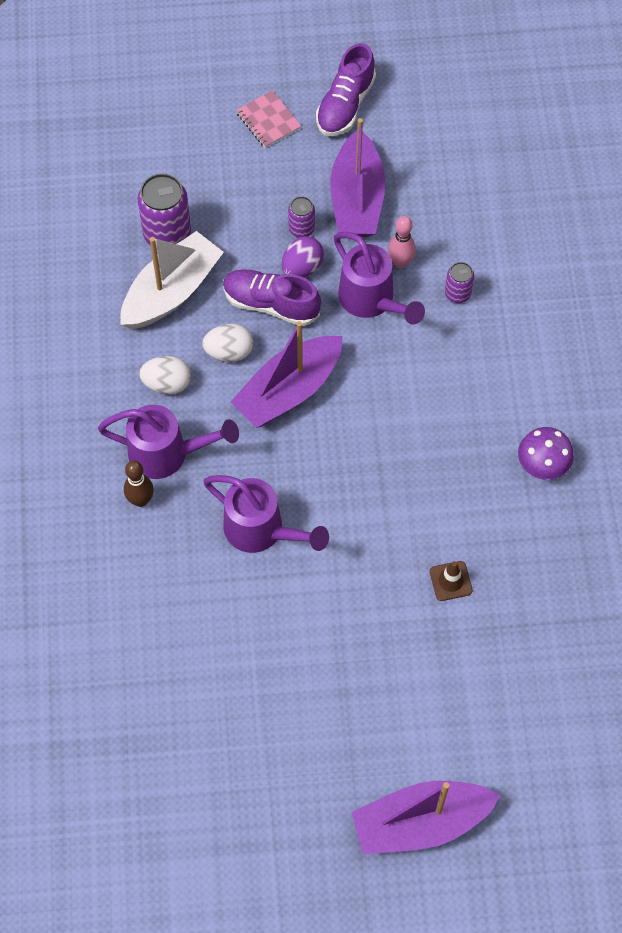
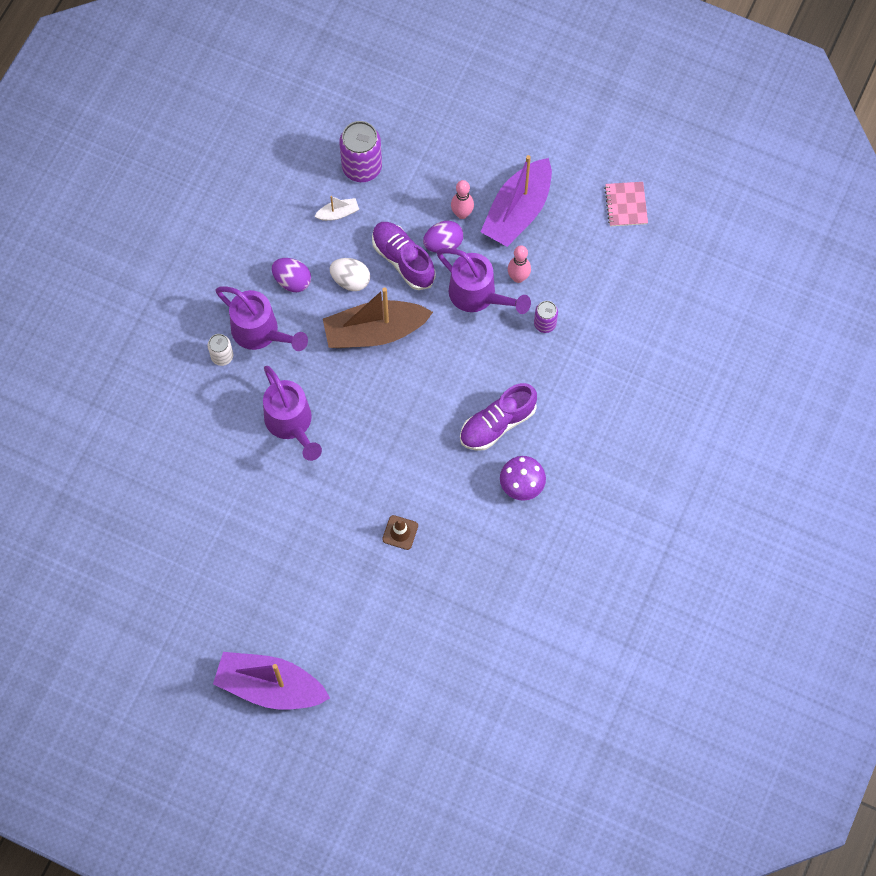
camera: 30 degrees right, 5 degrees up
white boat [120,231,224,329] -> white boat [314,196,359,221], size x0.43
brown bowling pin [124,461,154,507] -> white can [208,334,233,366]
white egg [139,356,191,394] -> purple egg [272,258,311,292]
purple boat [231,321,342,428] -> brown boat [323,288,433,348]
pink notebook [236,90,301,148] -> pink notebook moved to [604,182,648,226]
purple can [288,196,315,237] -> pink bowling pin [451,180,474,219]
purple shoe [316,43,376,136] -> purple shoe moved to [460,383,537,451]
purple watering can [334,232,425,324] -> purple watering can turned 45 degrees counterclockwise [437,248,531,314]

